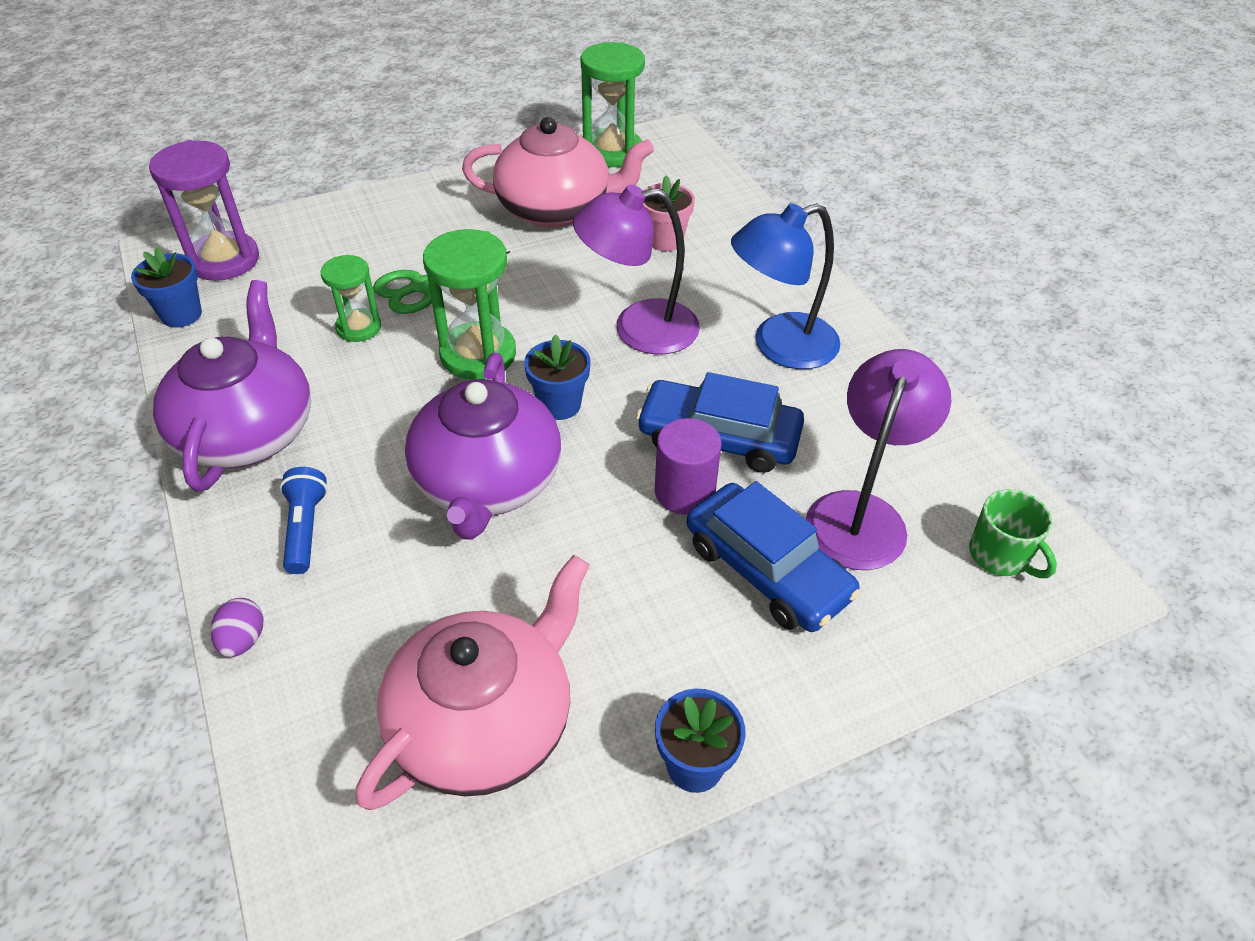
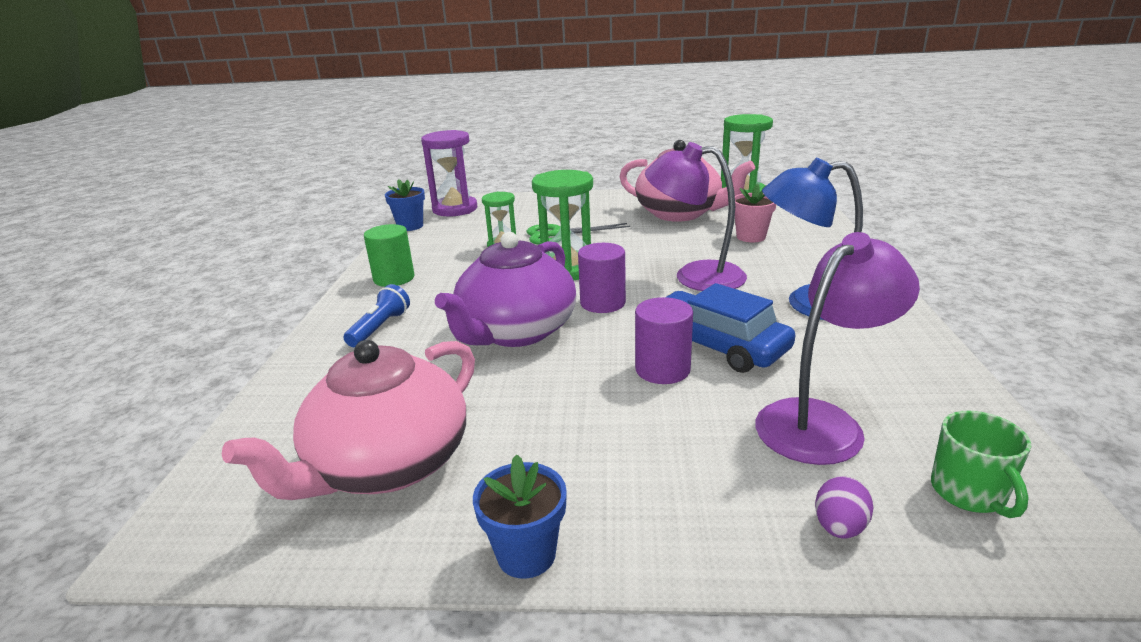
camera: 30 degrees right, 20 degrees down
purple teapot [153,280,311,491] -> green cylinder [364,224,415,287]
purple egg [211,598,264,657] -> purple egg moved to [815,476,874,539]
pink teapot [356,555,590,810] -> pink teapot turned 150 degrees clockwise [222,340,475,500]
blue flower pot [524,334,591,420] -> purple cylinder [578,243,626,313]
blue car [687,481,861,632] -> none

